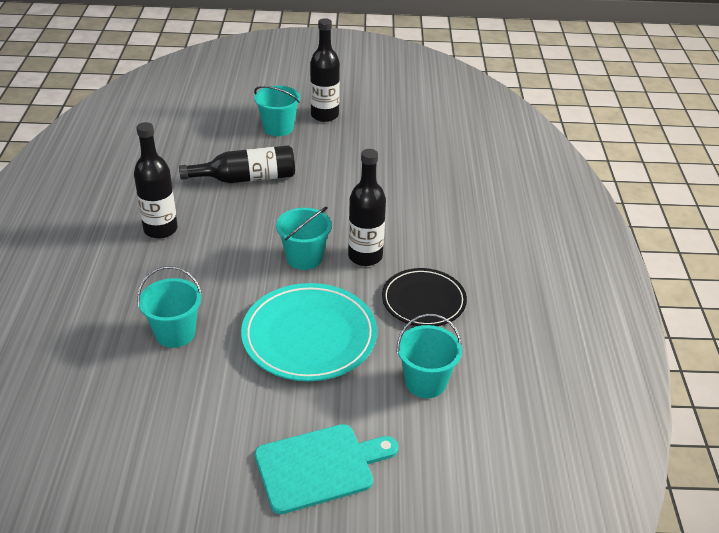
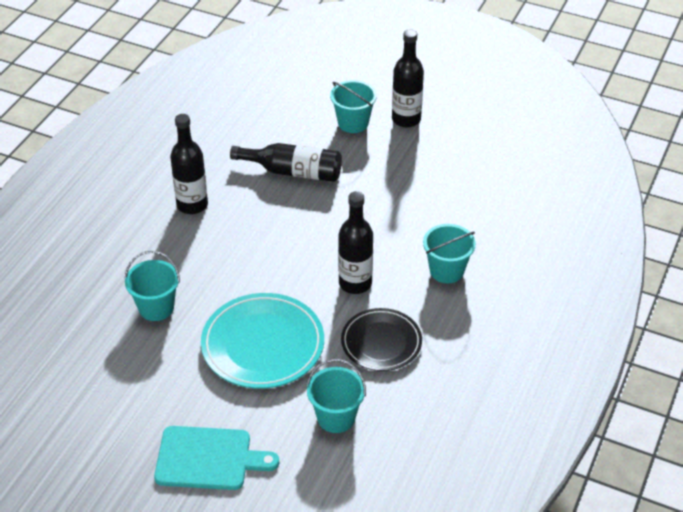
camera: 25 degrees right, 5 degrees up
turquoise bucket [276,207,332,270] -> turquoise bucket moved to [423,224,476,283]

